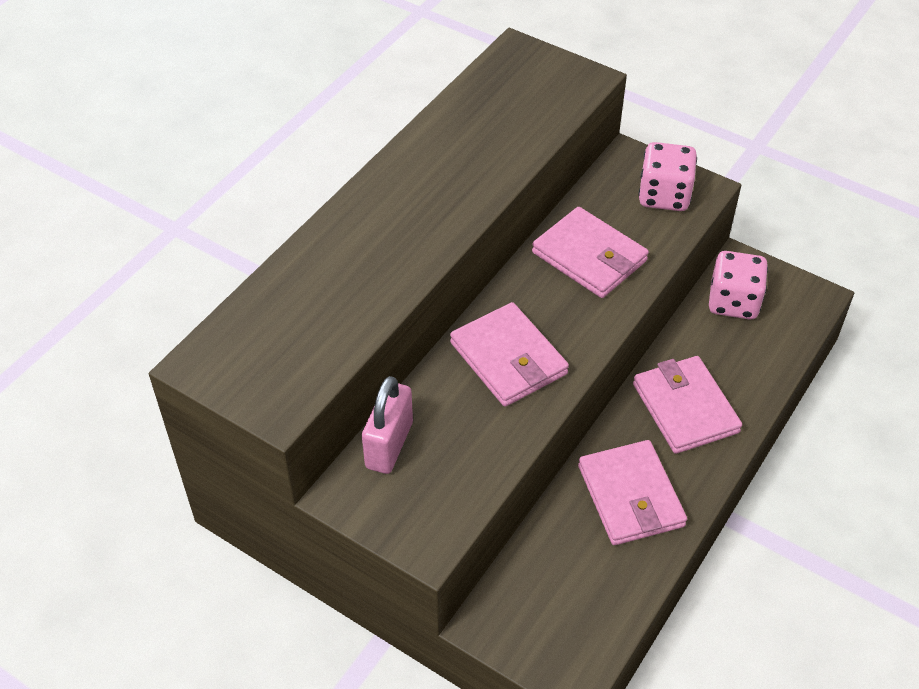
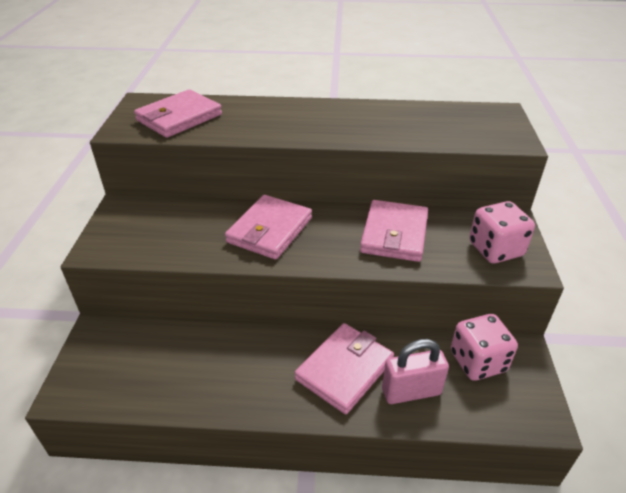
camera: 60 degrees right, 10 degrees down
pink padlock [362,376,413,474] -> pink padlock moved to [382,339,449,404]
pink wallet [578,440,687,545] -> pink wallet moved to [134,89,222,138]

